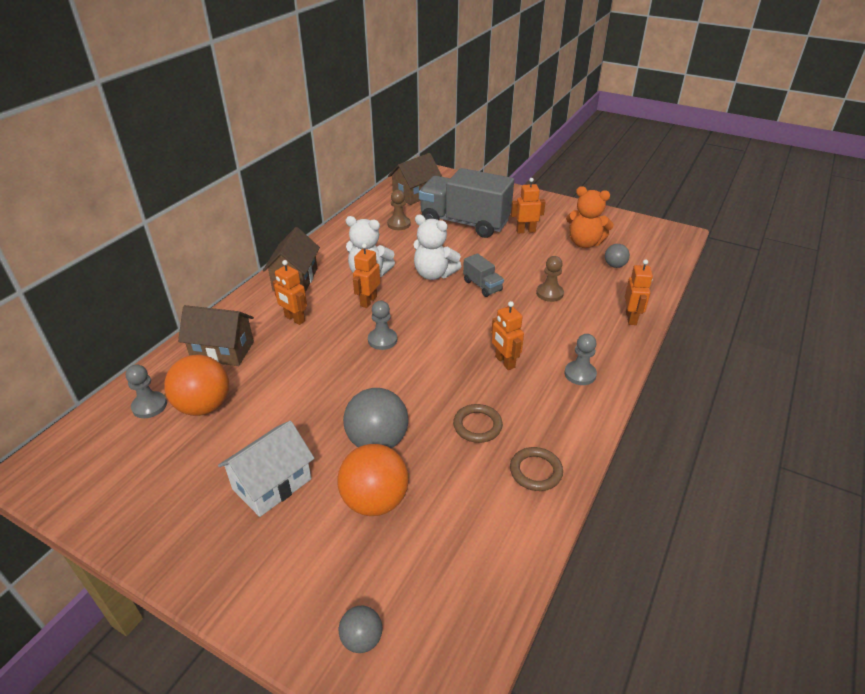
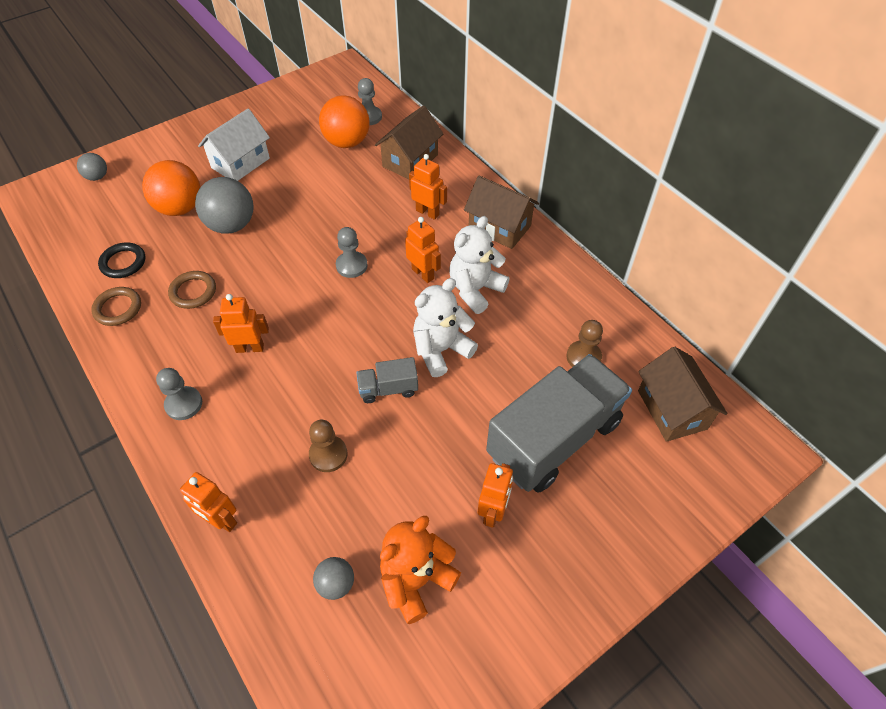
camera: 115 degrees right, 15 degrees up
white house [218,421,314,517] -> white house turned 60 degrees clockwise [198,109,270,181]
orange robot [273,260,307,325] -> orange robot turned 60 degrees clockwise [409,154,447,220]
none -> black ring [98,243,145,278]

